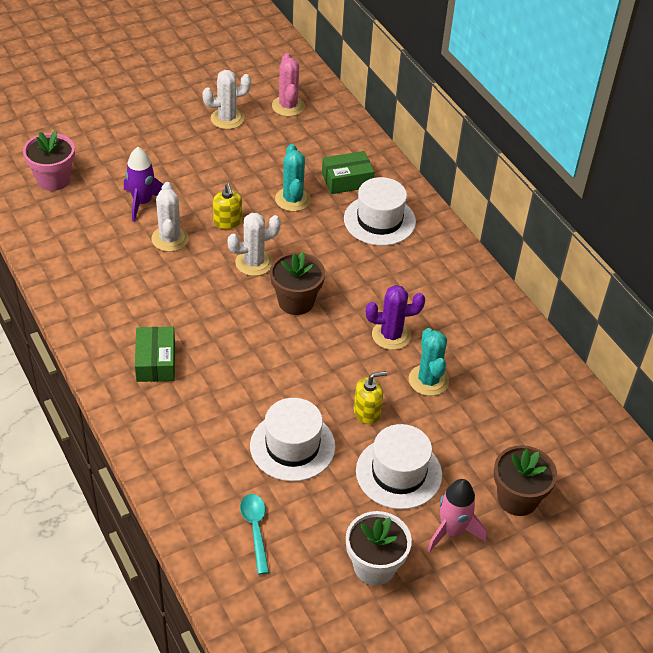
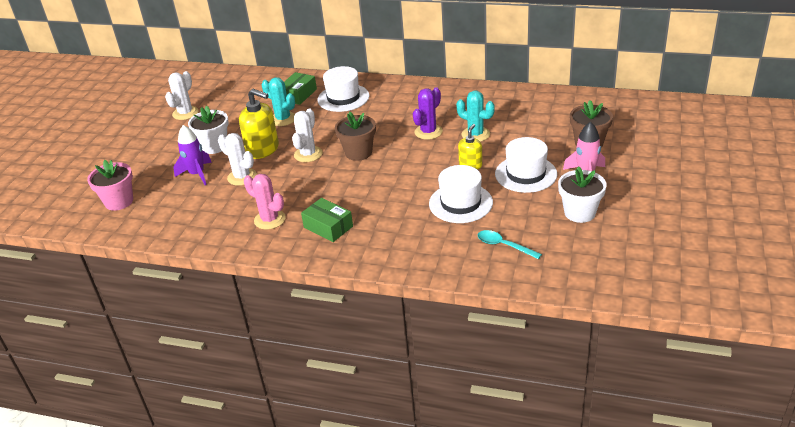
camera: 40 degrees left, 10 degrees down
yellow soap dispenser [213,184,242,229] -> yellow soap dispenser [239,89,279,159], size x1.71
pink cactus [272,53,305,117] -> pink cactus moved to [244,174,286,230]
none -> white flower pot [188,106,229,154]

